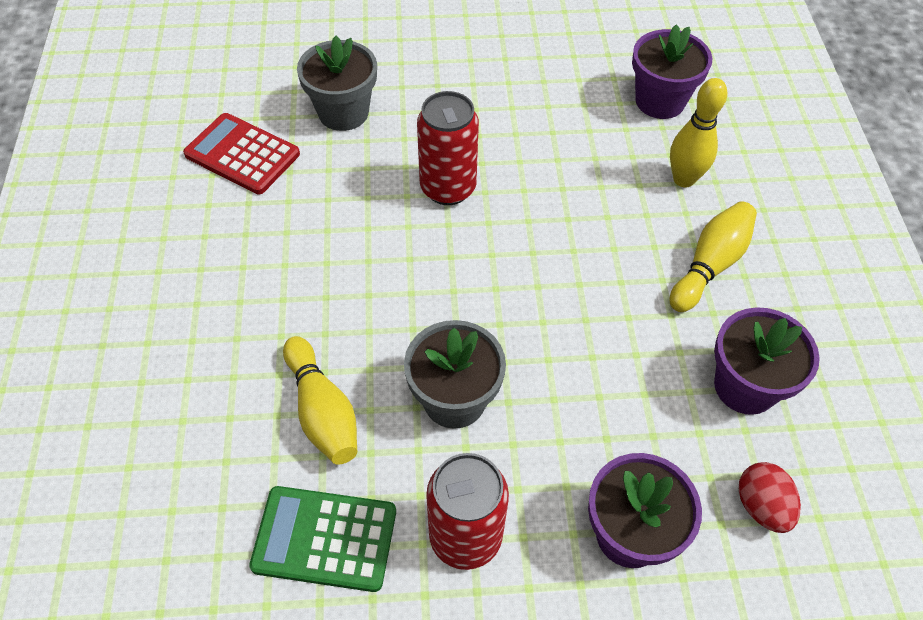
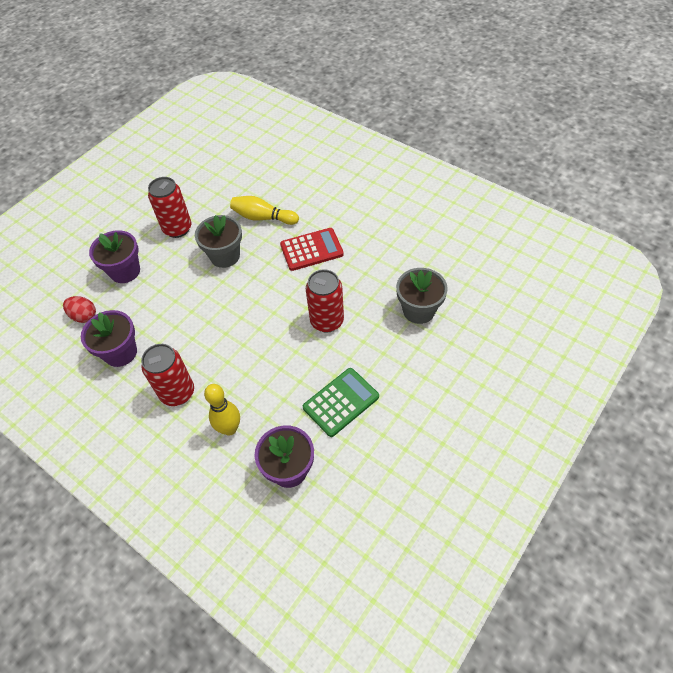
camera: 135 degrees right, 0 degrees up
red calculator [183,113,300,194] -> red calculator moved to [280,228,344,271]
green calculator [249,486,396,592] -> green calculator moved to [303,368,379,437]
yellow bowling pin [670,201,757,312] -> red can [141,344,194,406]

